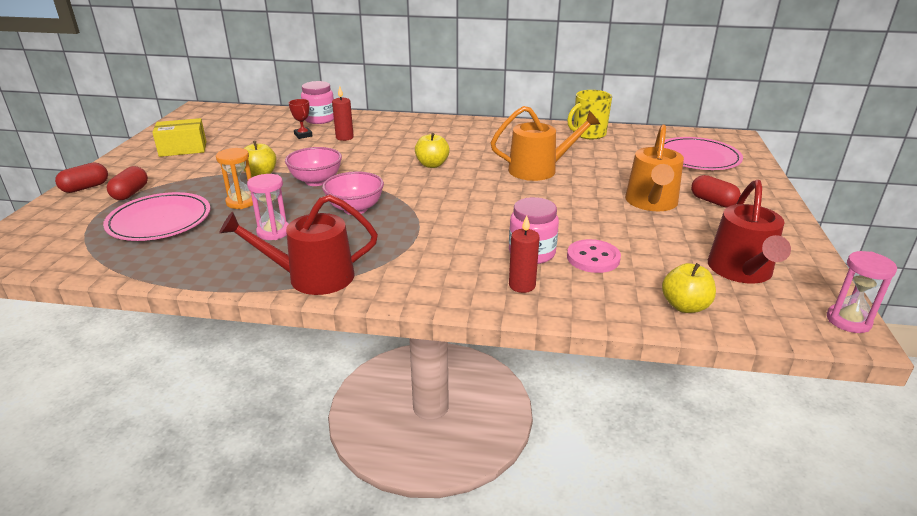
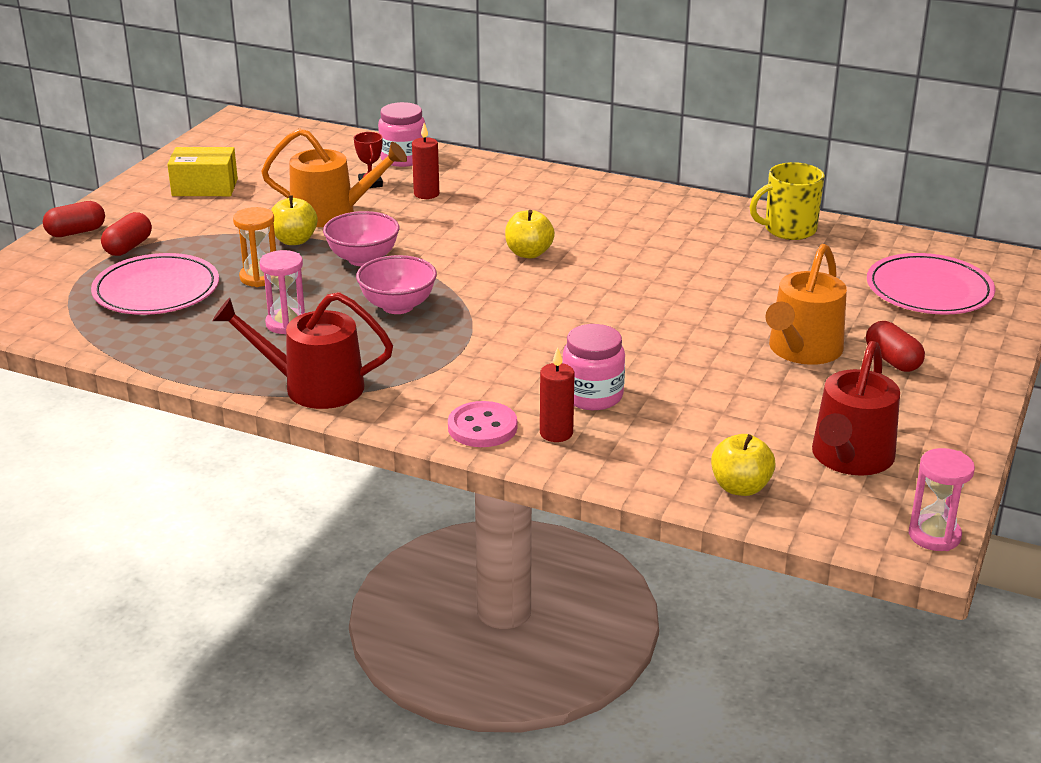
camera: 15 degrees right, 0 degrees up
orange watering can [490,106,600,181] -> orange watering can moved to [261,128,407,227]
pink button [567,239,621,273] -> pink button moved to [448,401,517,447]

